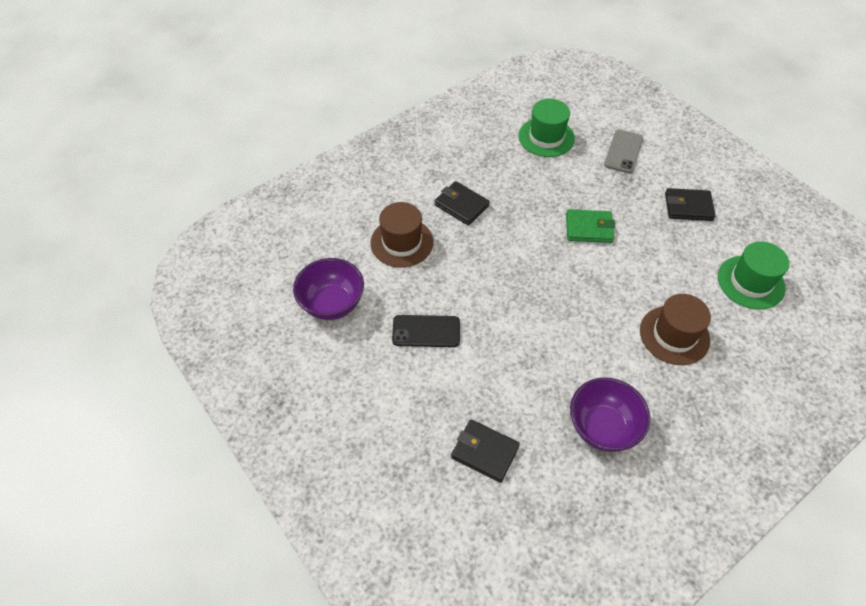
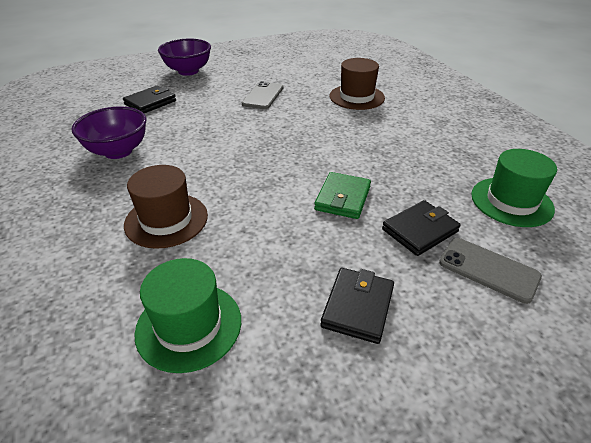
camera: 105 degrees right, 15 degrees down
purple bowl [293,258,364,320] -> purple bowl moved to [158,39,211,76]
black phone [392,315,460,347] -> grey phone [242,81,283,109]
black wallet [434,181,490,225] -> black wallet moved to [382,200,461,256]

